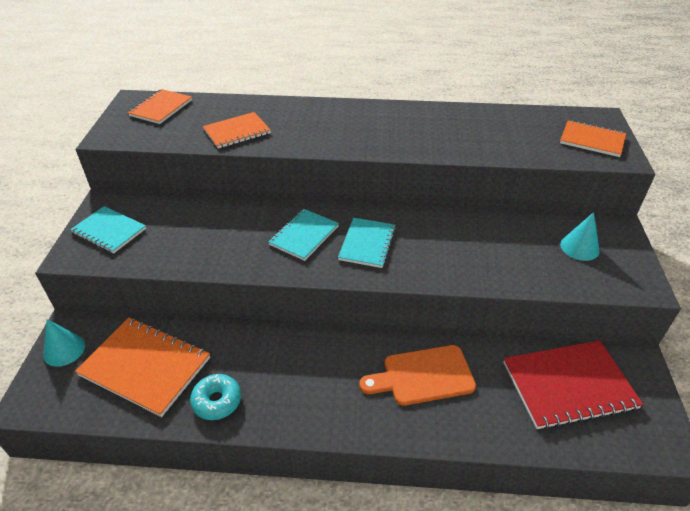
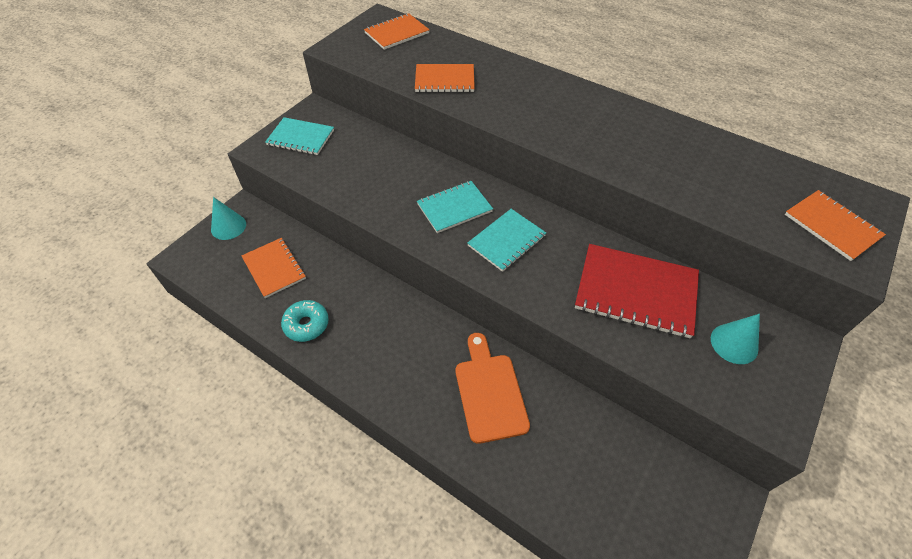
camera: 30 degrees right, 10 degrees up
turquoise notebook [70,206,146,253] -> turquoise notebook turned 45 degrees counterclockwise [265,117,334,155]
orange notebook [75,317,210,417] -> orange notebook [241,238,306,298], size x0.63
orange cutting board [359,345,476,406] -> orange cutting board turned 60 degrees clockwise [456,333,530,444]
red notebook [503,340,643,430] -> red notebook moved to [575,244,699,338]

